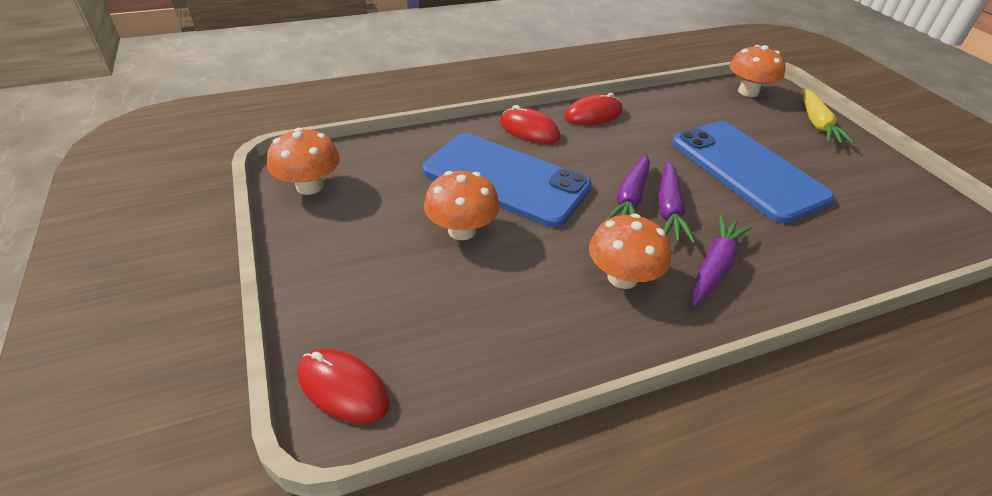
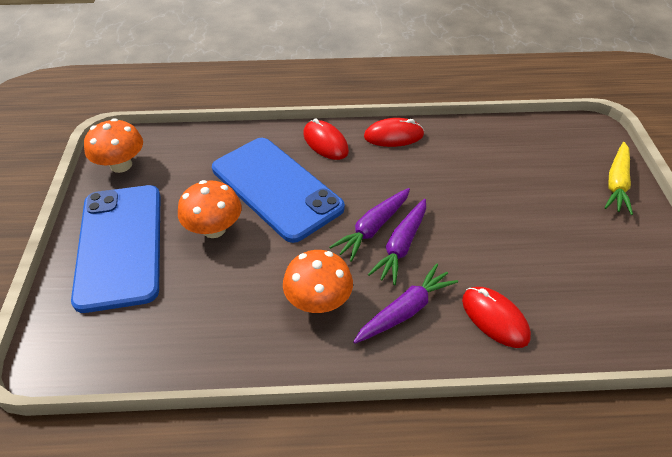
camera: 20 degrees right, 5 degrees up
red mouse [298,349,390,424] -> red mouse moved to [462,287,531,348]
blue phone [672,121,834,224] -> blue phone moved to [71,185,161,313]
orange mushroom [729,45,786,97] -> none

